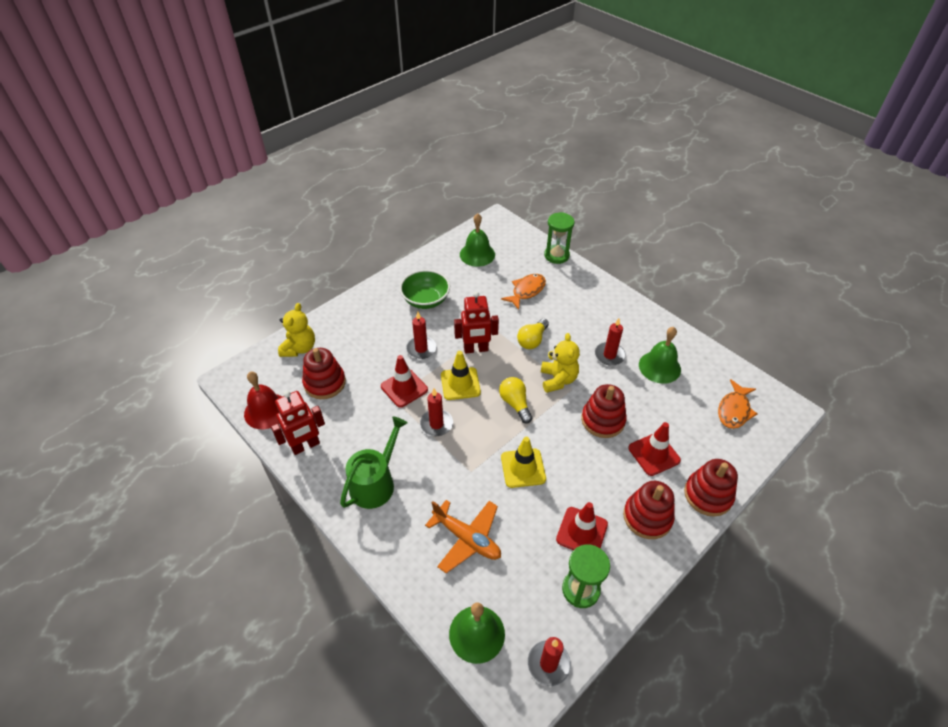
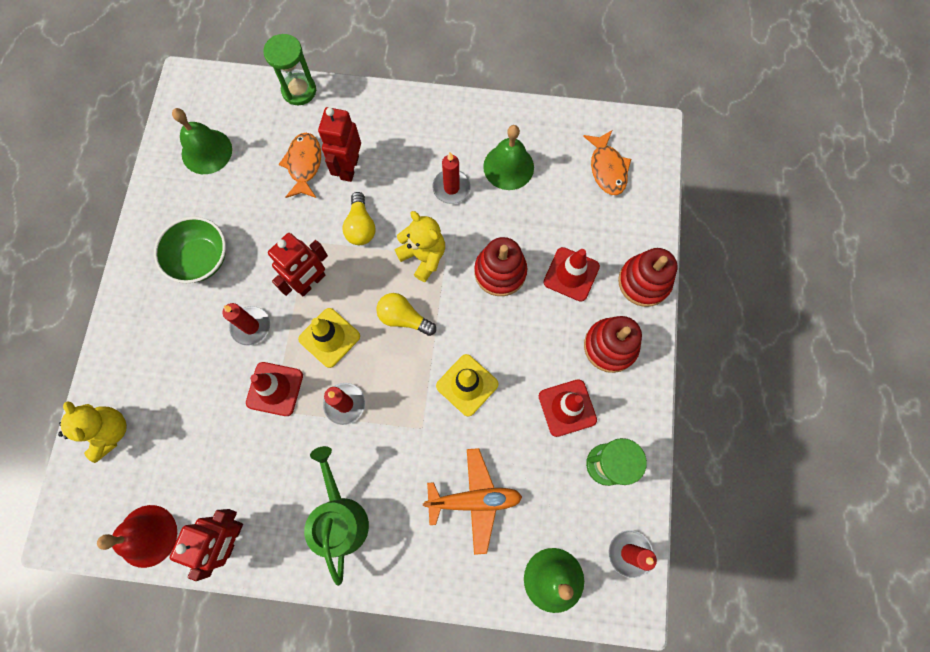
camera: 40 degrees left, 25 degrees up
red stacking toy [302,348,346,399] -> none
none -> red robot [318,107,361,182]

